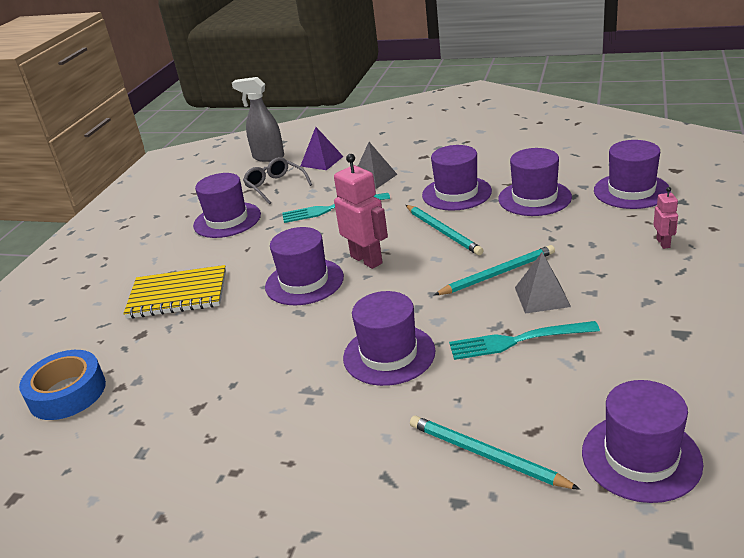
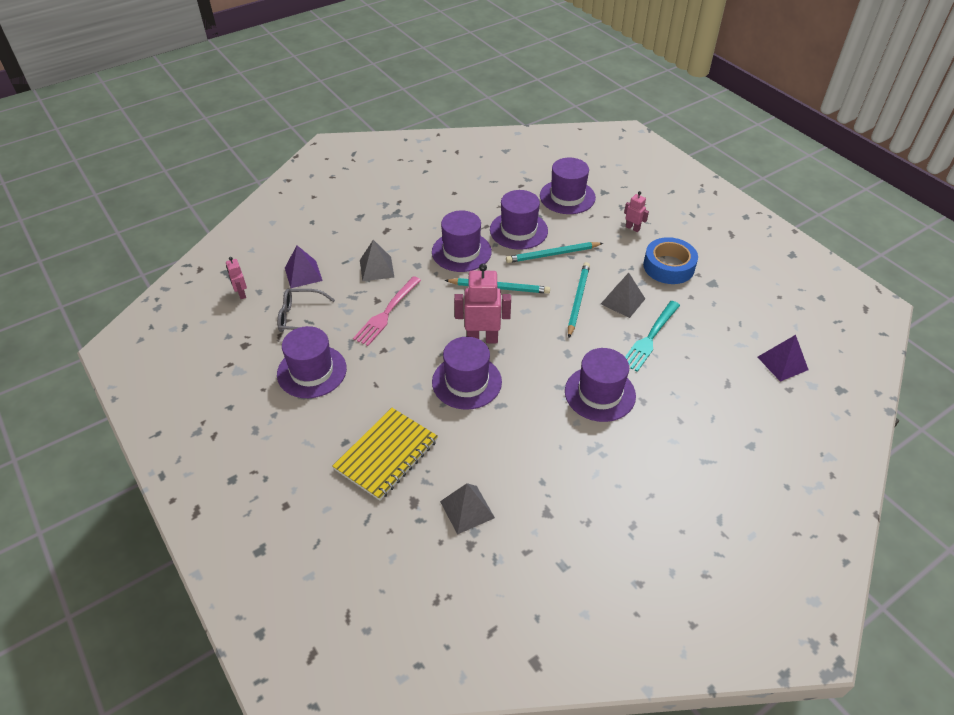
camera: 55 degrees left, 15 degrees up
blue tape [19,350,106,420] -> blue tape moved to [643,237,698,284]
grey spray bottle [232,77,284,162] -> pink robot [226,257,247,299]
turquoise fork [282,193,390,223] -> pink fork [353,276,421,346]
turquoise pencil [410,416,580,490] -> turquoise pencil moved to [506,242,603,263]
purple hat [582,380,704,503] -> purple pyramid [758,335,808,381]
none -> grey pyramid [440,483,495,535]

